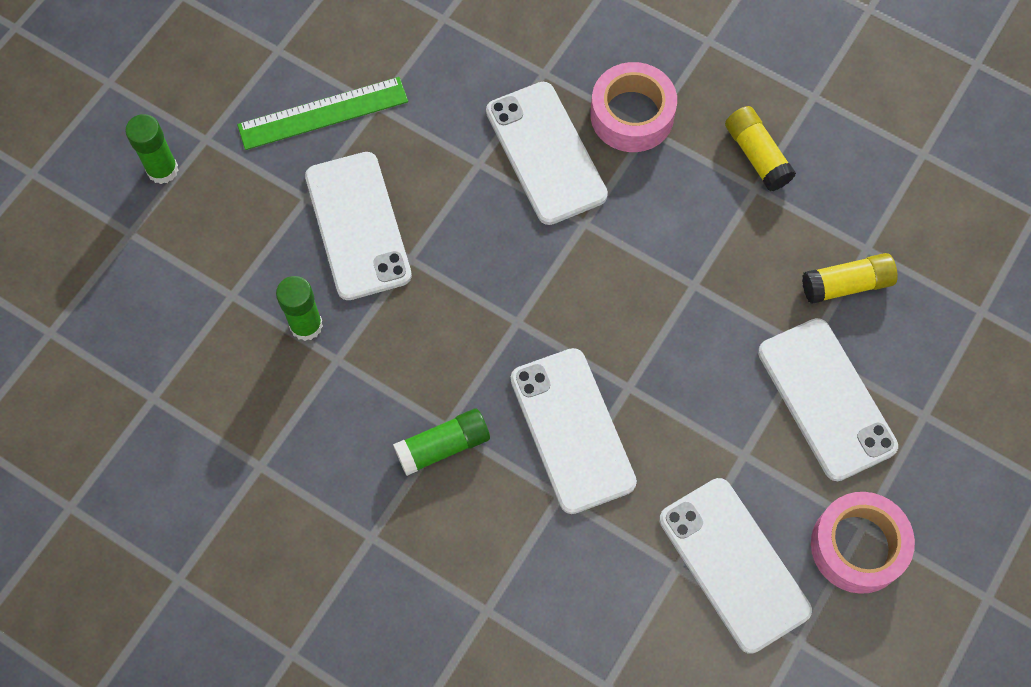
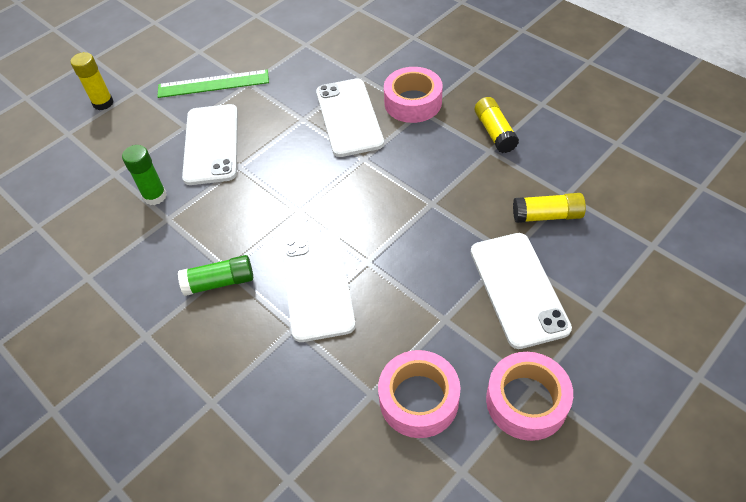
camera: 15 degrees right, 15 degrees down
green glue stick [125,114,179,184] -> yellow glue stick [71,52,114,110]
white phone [659,478,812,654] -> pink tape [378,350,461,438]

